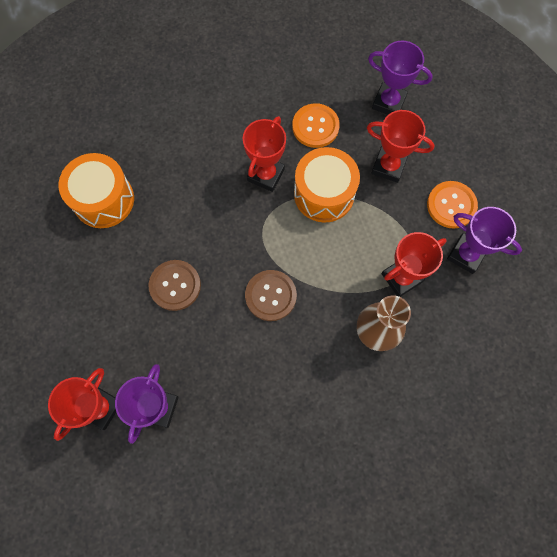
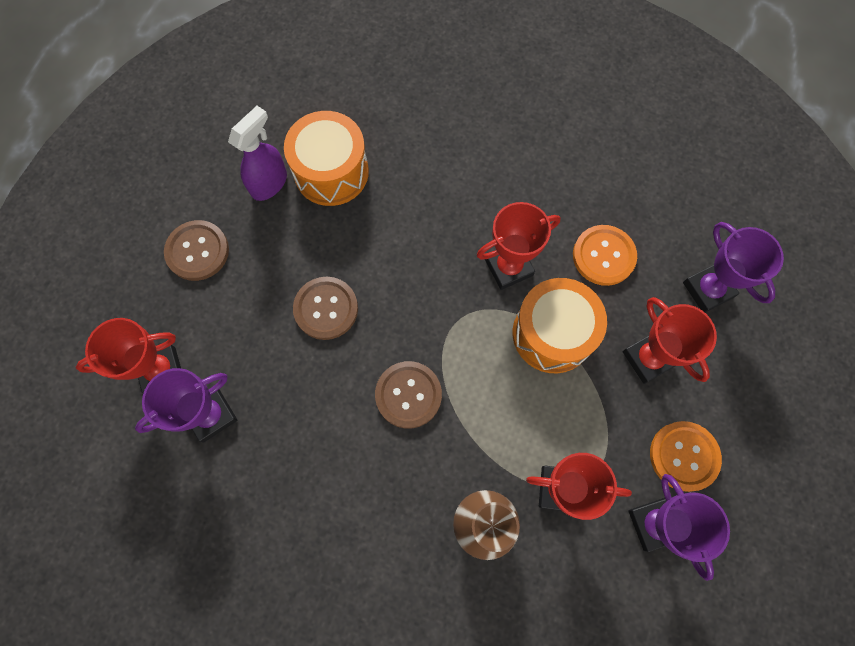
camera: 40 degrees right, 0 degrees up
none -> brown button [164,220,229,281]
none -> purple spray bottle [228,106,287,201]

